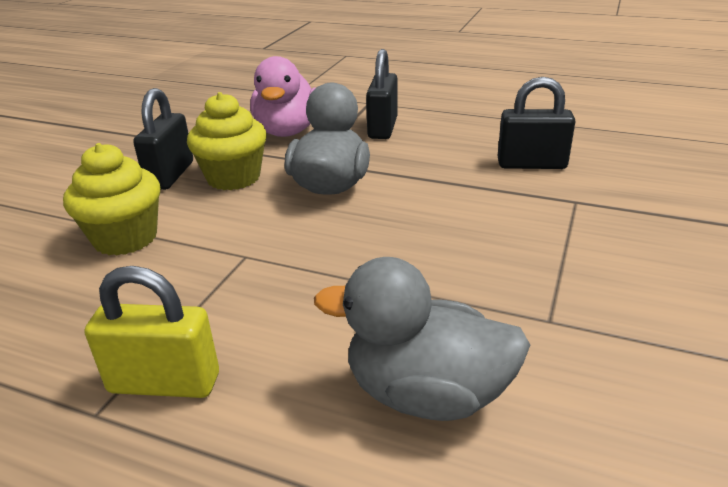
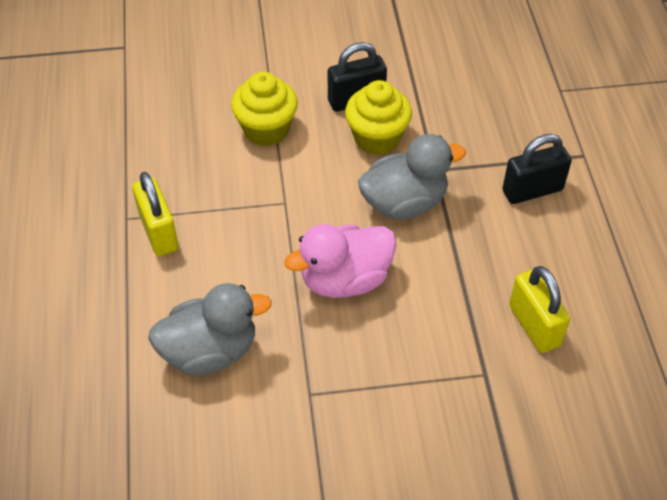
camera: 60 degrees right, 20 degrees up
pink duck [250,56,316,137] -> pink duck moved to [284,224,396,298]
grey duck [314,257,530,421] -> grey duck turned 90 degrees clockwise [148,283,272,375]
black padlock [498,77,575,169] -> yellow padlock [509,266,570,353]

